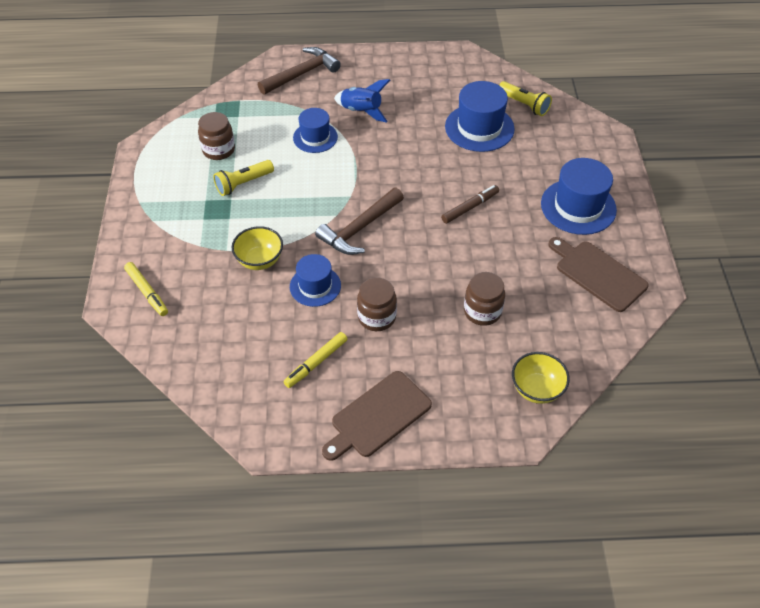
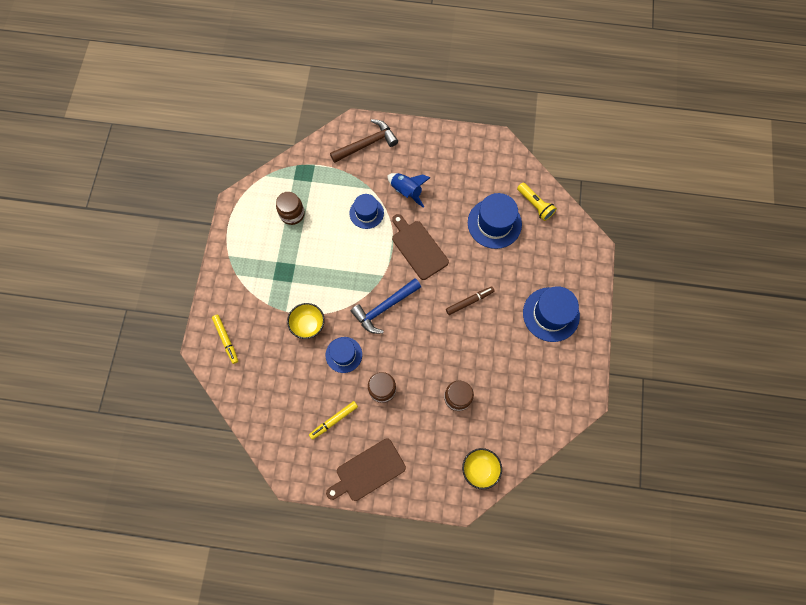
camera: 10 degrees right, 20 degrees up
yellow flashlight [213,160,274,196] -> none
brown hammer [315,188,404,255] -> blue hammer [351,278,421,334]
brown cutting board [548,237,649,312] -> brown cutting board moved to [392,214,449,280]

